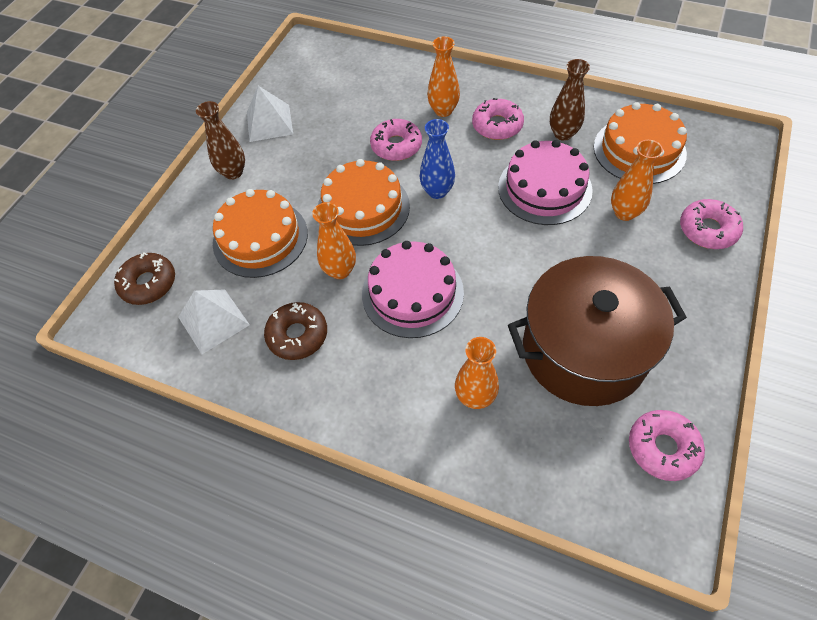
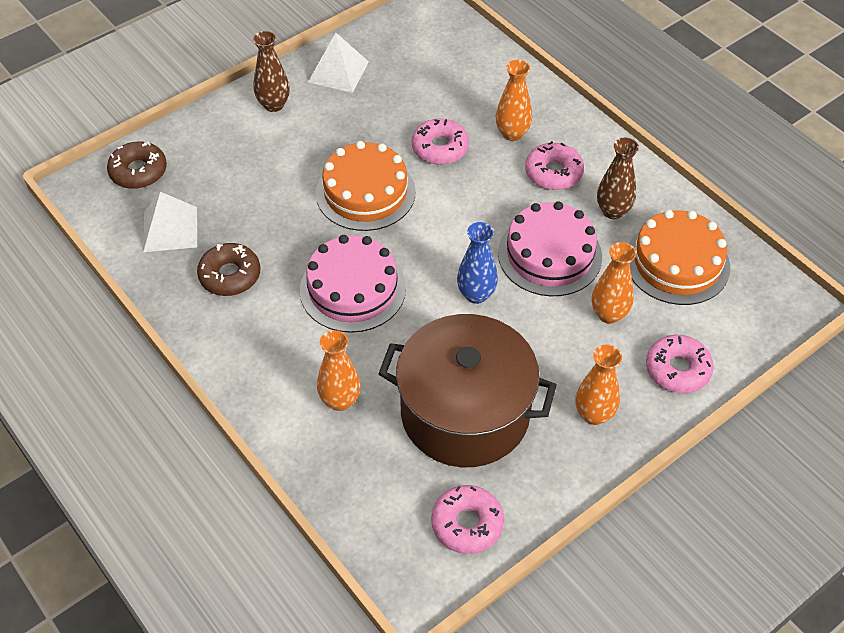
camera: 25 degrees right, 5 degrees down
orange cake [213,189,308,278] -> none
orange vase [312,202,356,279] -> orange vase moved to [575,344,622,425]
blue vase [420,119,455,199] -> blue vase moved to [457,222,498,304]

